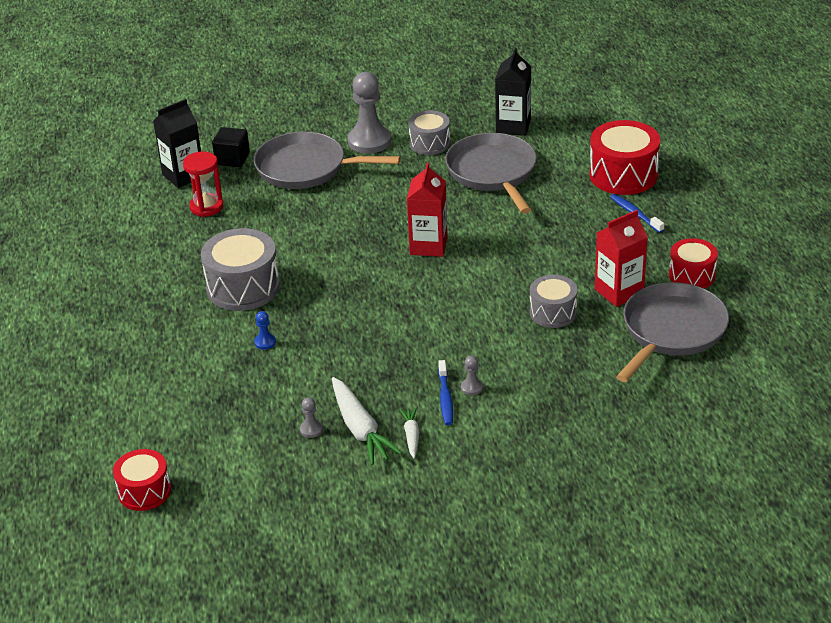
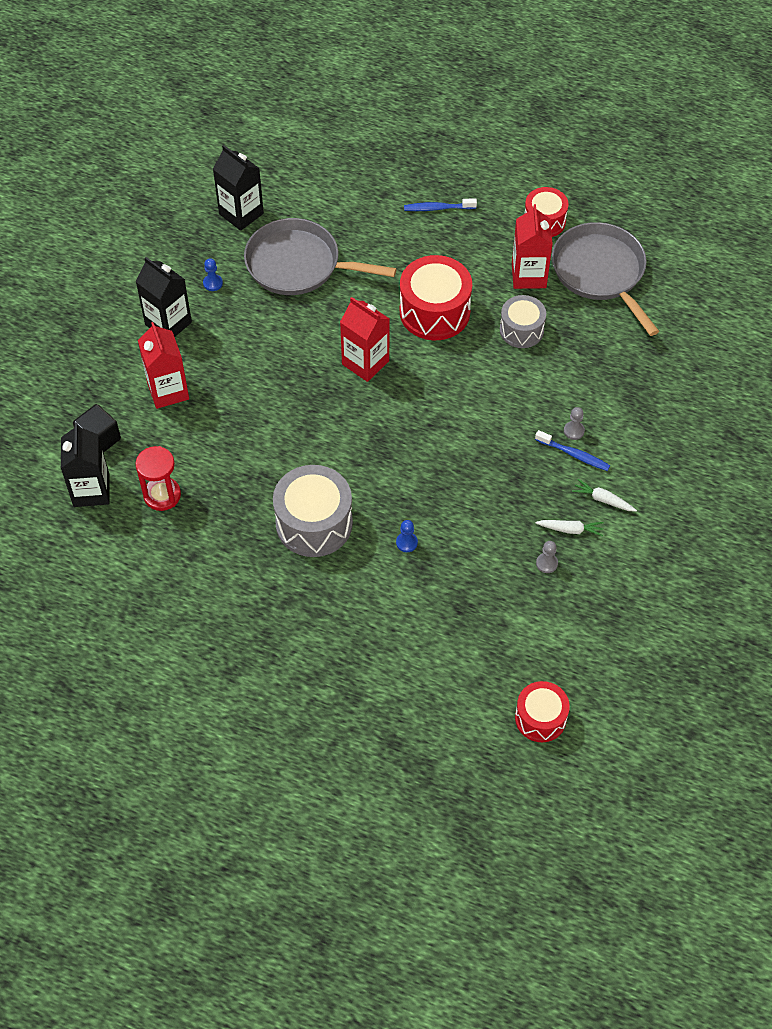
camera: 60 degrees left, 20 degrees up
grey pan [254,132,400,189] -> red carton [138,322,189,409]
white carrot [332,377,402,465] -> white carrot [536,520,604,537], size x0.54
grey pawn [348,72,391,154] -> black carton [136,257,192,337]
grey drum [408,111,450,155] -> blue pawn [203,258,223,291]
red drum [589,120,660,195] -> red drum moved to [400,255,472,340]

